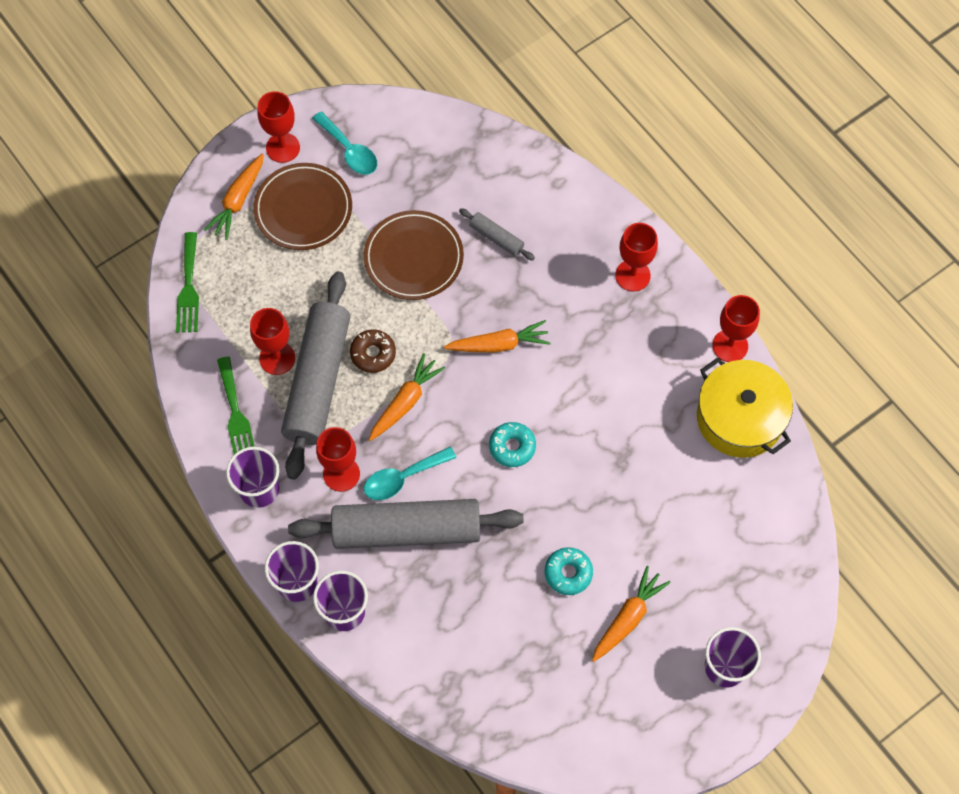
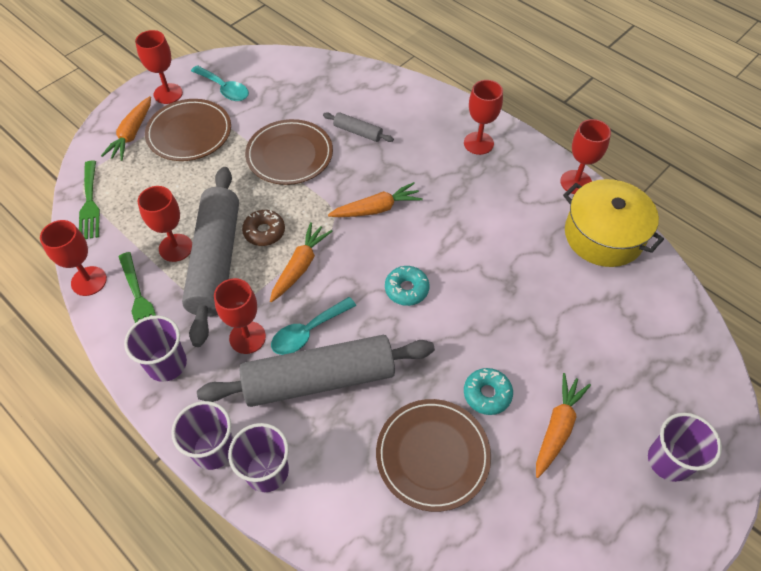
camera: 10 degrees left, 10 degrees down
none -> red goblet [40,220,107,296]
none -> brown plate [376,399,491,512]

